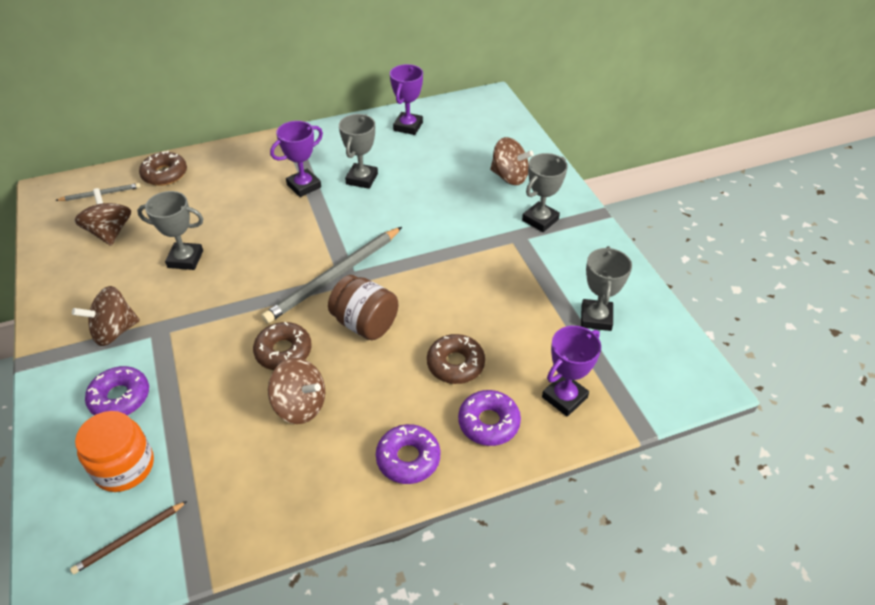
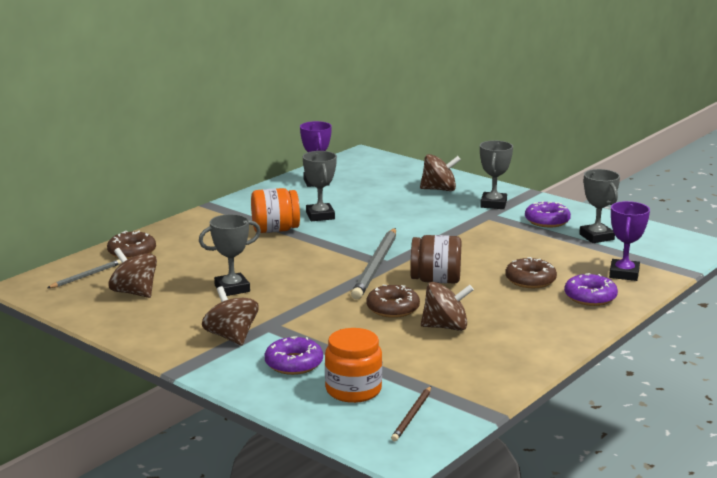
camera: 30 degrees left, 25 degrees down
brown spinning top [72,286,140,346] -> brown spinning top turned 120 degrees clockwise [202,286,259,346]
purple trophy [270,121,323,197] -> orange jar [251,188,300,233]
purple donut [376,424,441,484] -> purple donut moved to [525,201,571,227]

